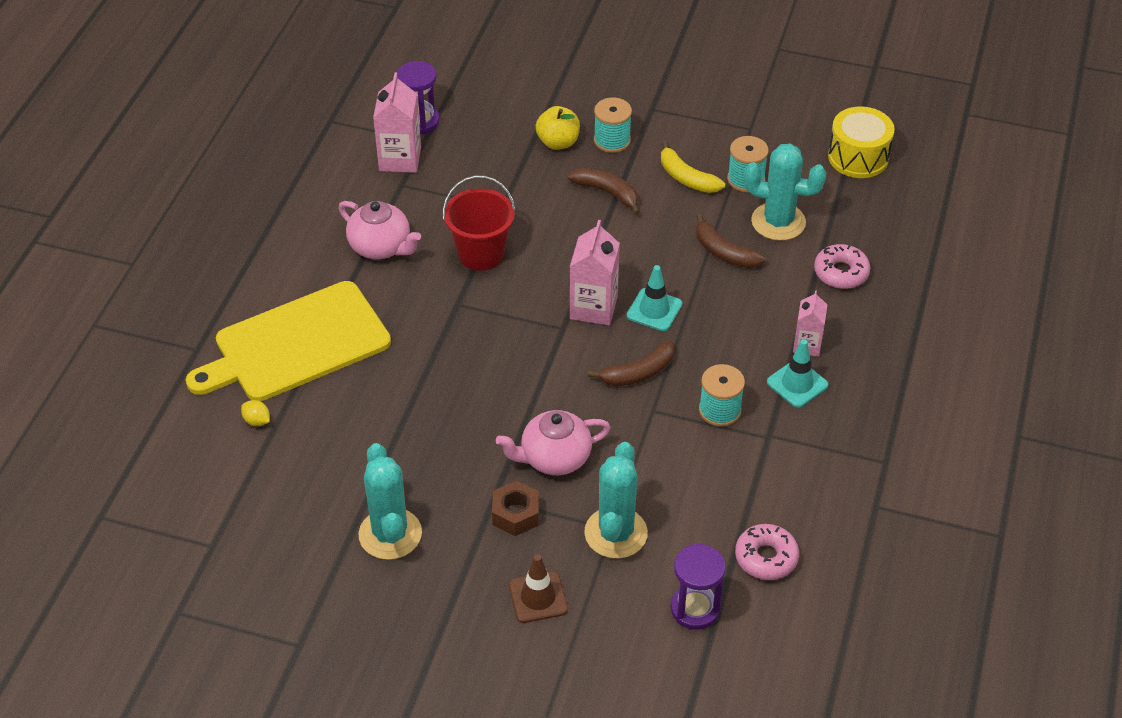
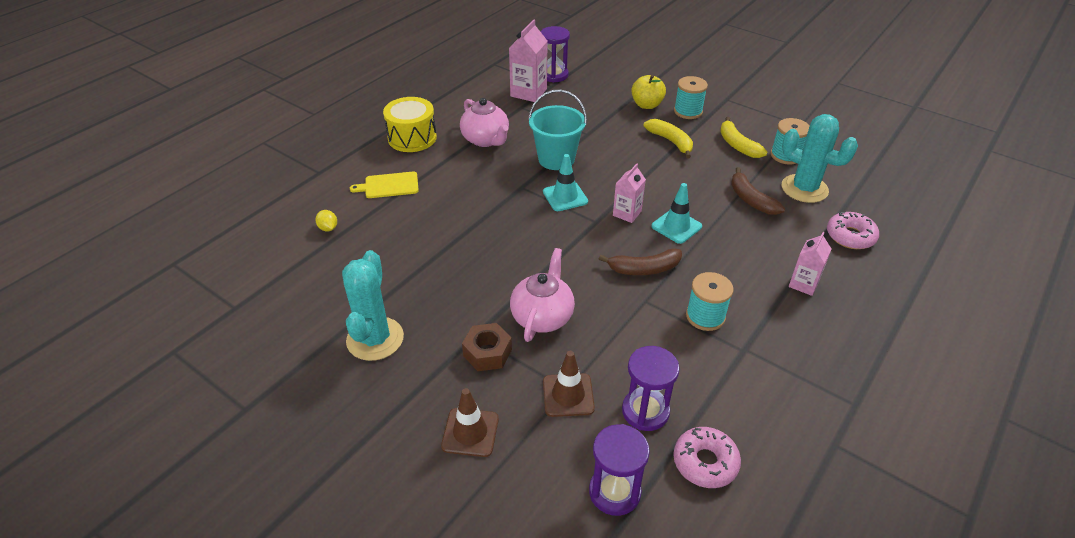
camera: 20 degrees right, 5 degrees down
yellow cutting board [186,281,391,401] -> yellow cutting board [350,171,419,198], size x0.42
red bucket [443,175,516,271] -> turquoise bucket [528,90,587,170]
pink teapot [496,410,611,475] -> pink teapot turned 105 degrees clockwise [510,248,575,342]
brown banana [568,167,640,215] -> yellow banana [643,119,693,158]
pink carton [570,220,620,325] -> pink carton [613,164,646,223], size x0.63
turquoise cactus [584,442,648,559] -> brown traffic cone [543,351,595,417]
turquoise traffic cone [767,339,828,408] -> turquoise traffic cone moved to [543,154,588,211]
yellow drum [828,107,895,178] -> yellow drum moved to [383,97,437,152]
none -> purple hourglass [622,346,680,431]

